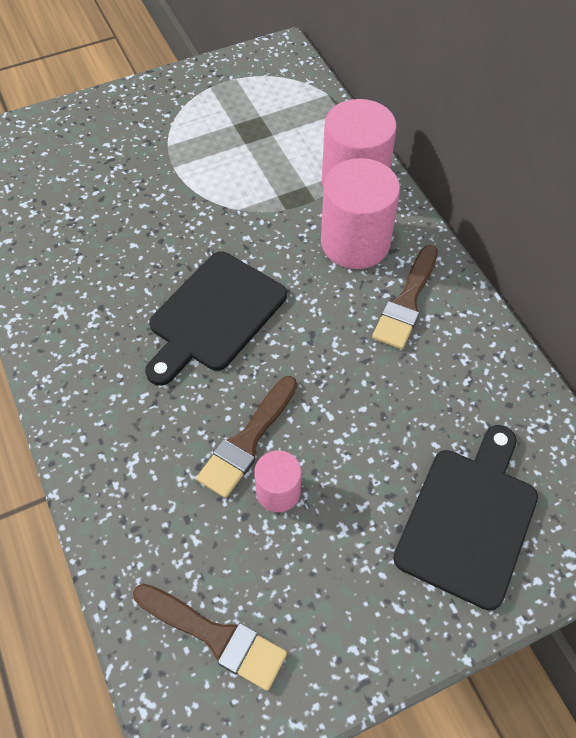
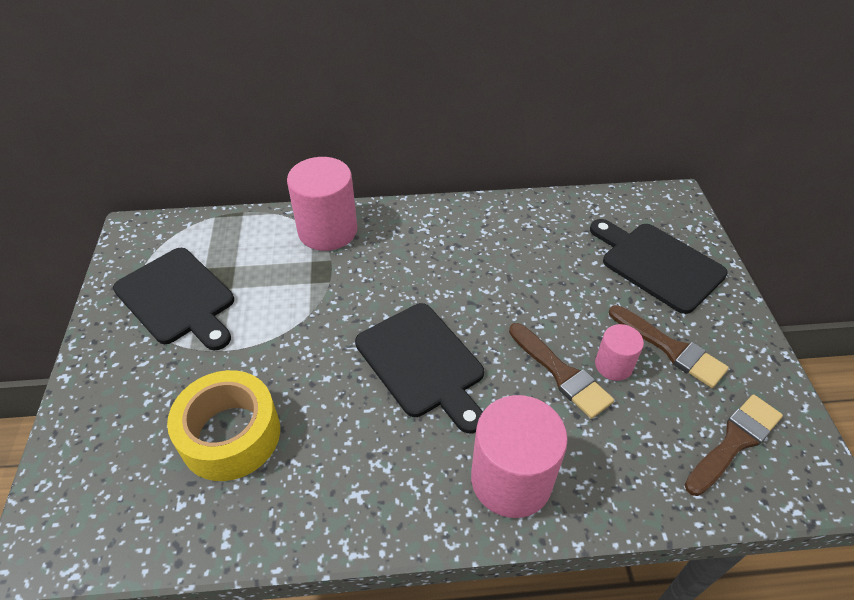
camera: 70 degrees left, 10 degrees down
pink cylinder [321,158,400,269] -> pink cylinder moved to [471,395,568,518]
brown brush [372,245,438,349] -> brown brush moved to [609,305,729,388]
none -> black cutting board [113,248,234,351]
none -> yellow tape [167,370,280,481]

